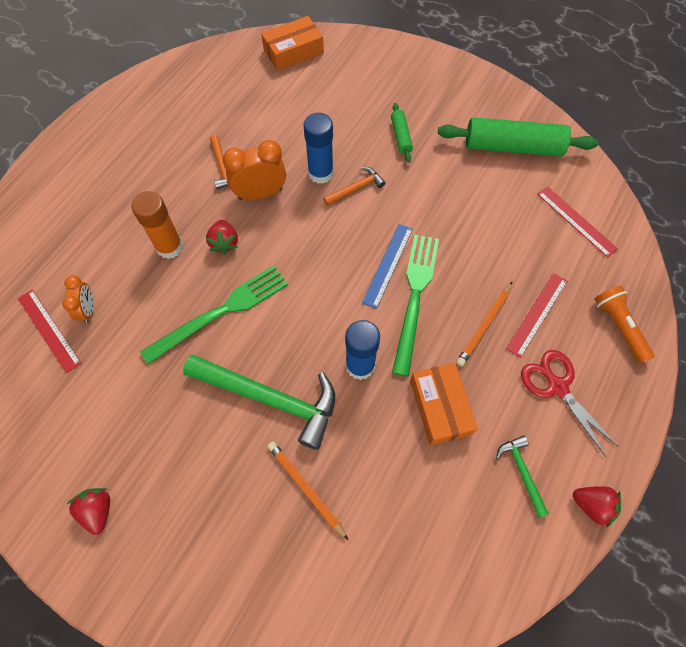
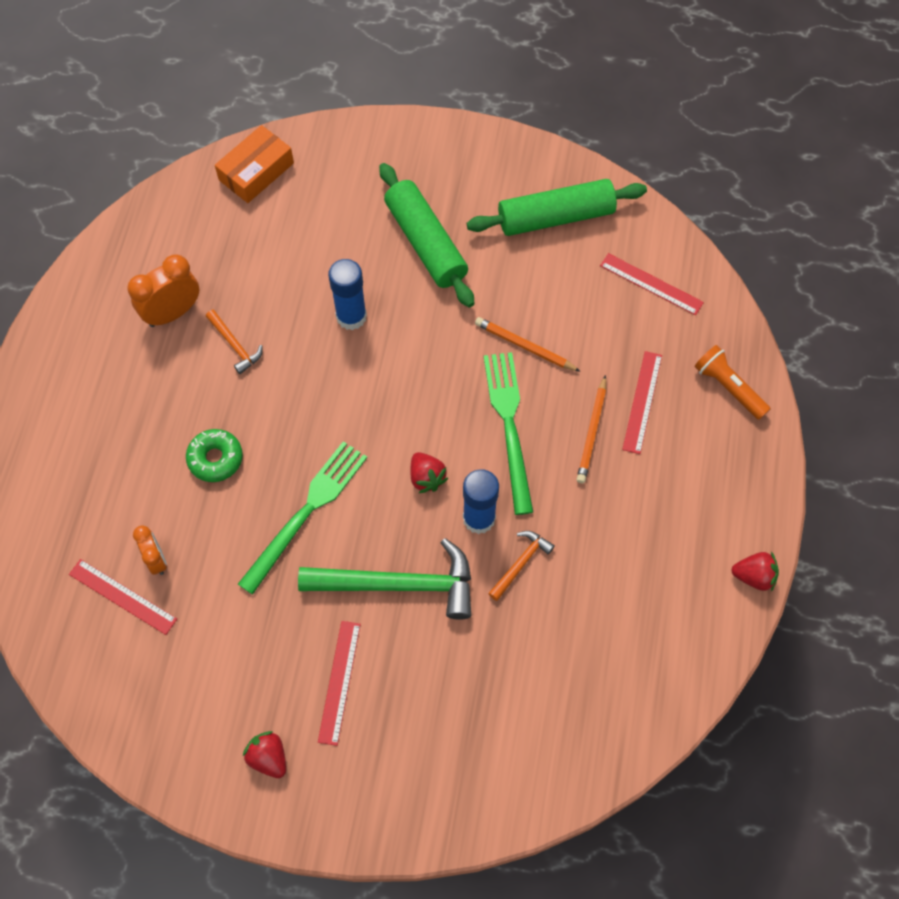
camera: 20 degrees left, 0 degrees up
orange glue stick [131,191,183,259] -> green donut [186,429,243,482]
red strawberry [206,220,238,255] -> red strawberry moved to [411,452,449,493]
orange clock [223,140,286,200] -> orange clock moved to [127,254,200,327]
orange pencil [267,441,348,540] -> orange pencil moved to [475,317,581,372]
orange hammer [323,167,385,206] -> orange hammer moved to [488,531,555,601]
blue ruler [362,224,413,309] -> none
green rolling pin [391,103,413,162] -> green rolling pin [379,163,475,307], size x2.09
orange box [410,363,478,446] -> none
green hammer [496,435,549,518] -> none
red scissors [521,350,619,457] -> none
none -> red ruler [318,621,361,746]

